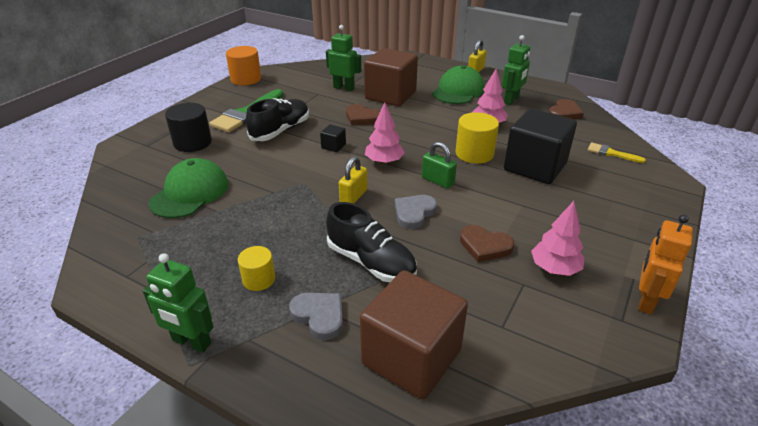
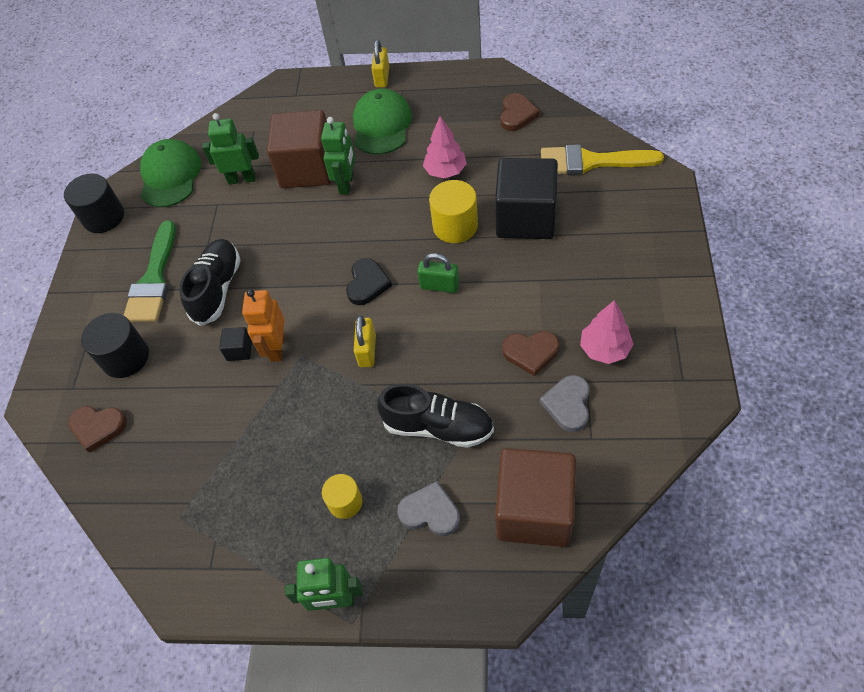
camera: 20 degrees left, 20 degrees up
green cap [148,158,228,218] -> green cap moved to [140,139,201,207]
orange cylinder [226,46,261,85] -> black cylinder [64,173,124,233]
black cube [320,125,346,152] -> black cube moved to [219,327,252,361]
brown heart [346,104,380,125] -> brown heart moved to [68,406,127,453]
pink tree [365,102,405,164] -> black heart [346,258,392,305]
grey heart [395,195,437,229] -> grey heart moved to [540,375,590,432]
green robot [502,35,530,105] -> green robot moved to [321,117,355,195]
yellow brush [588,142,646,163] -> yellow brush [541,144,664,175], size x1.95
orange robot [638,214,693,315] -> orange robot moved to [242,289,285,362]

